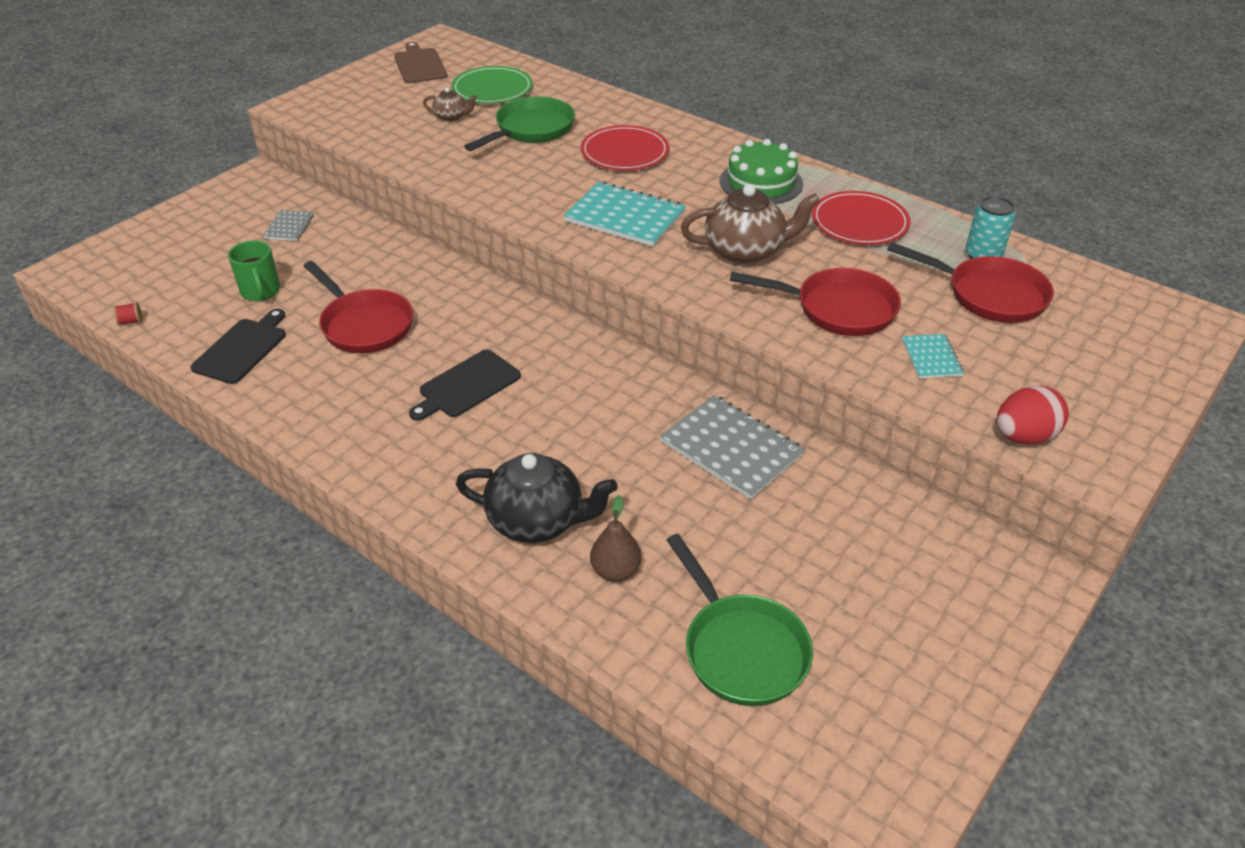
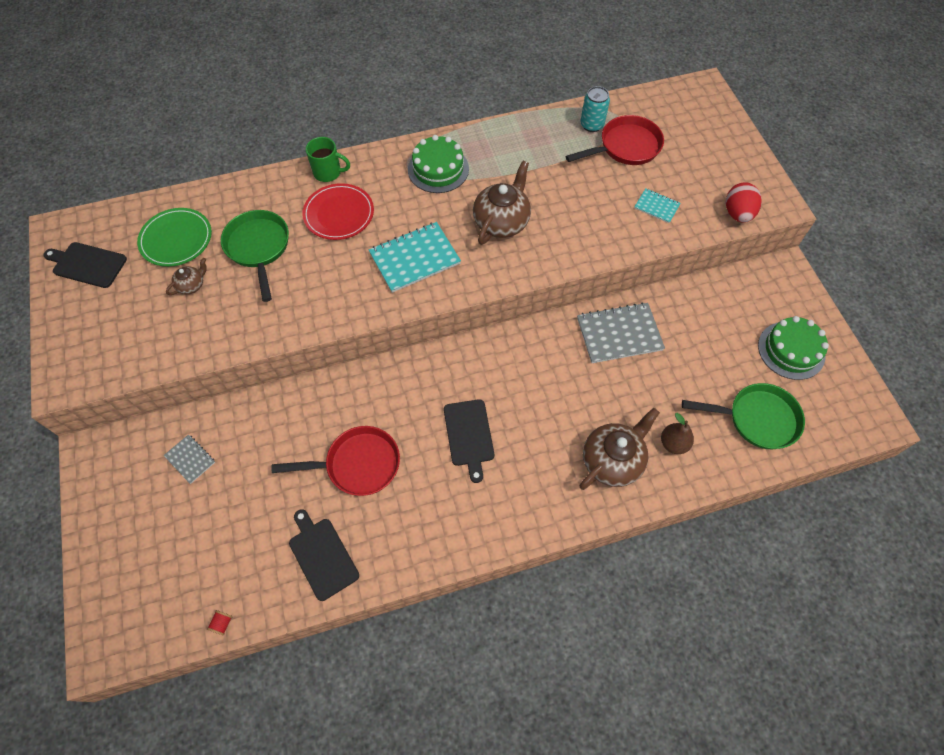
camera: 55 degrees left, 20 degrees up
green mug [228,240,280,301] -> green mug moved to [306,137,350,182]
brown cutting board [394,42,447,83] -> black cutting board [43,242,127,288]
black teapot [456,453,618,543] -> brown teapot [580,408,660,490]
red pan [730,268,901,336] -> none
red plate [812,191,911,245] -> none
none -> green cake [758,316,829,380]

